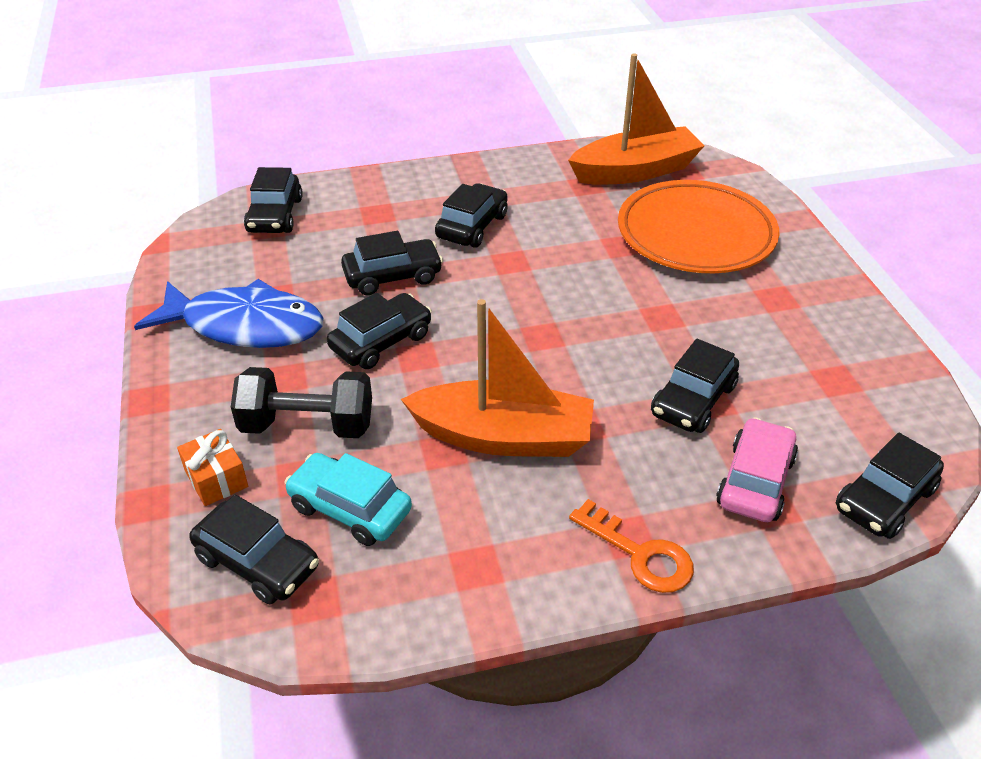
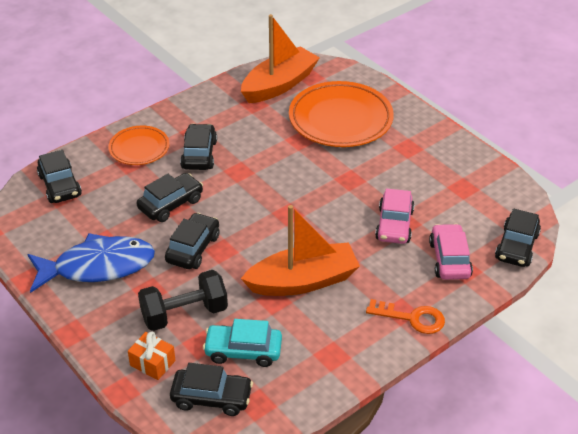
camera: 25 degrees left, 0 degrees up
black car [651,339,739,433] -> pink car [375,188,415,244]
none -> orange plate [108,126,169,165]

